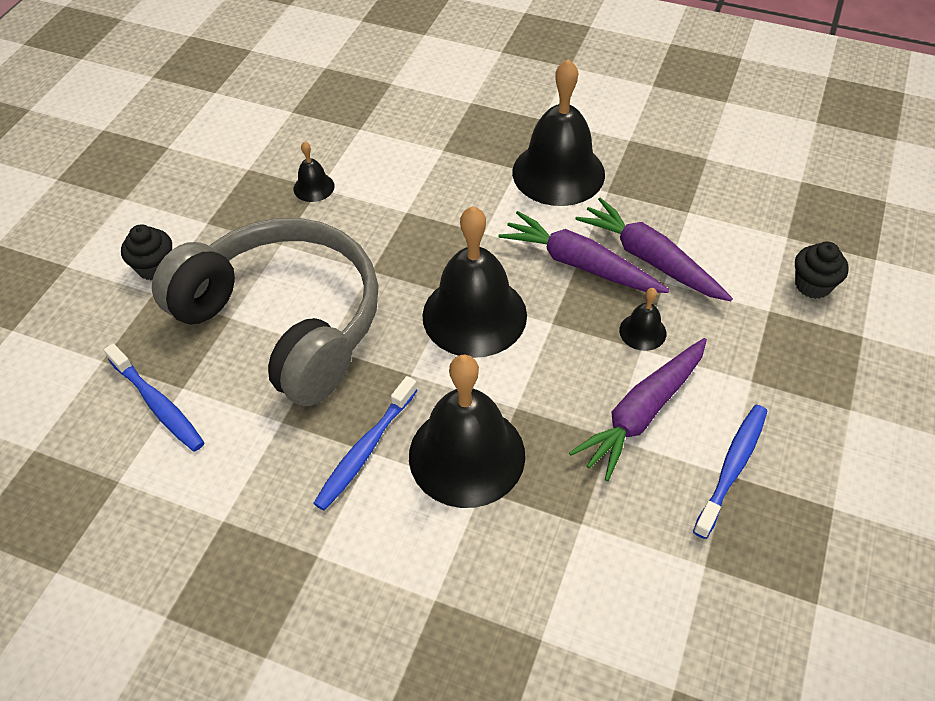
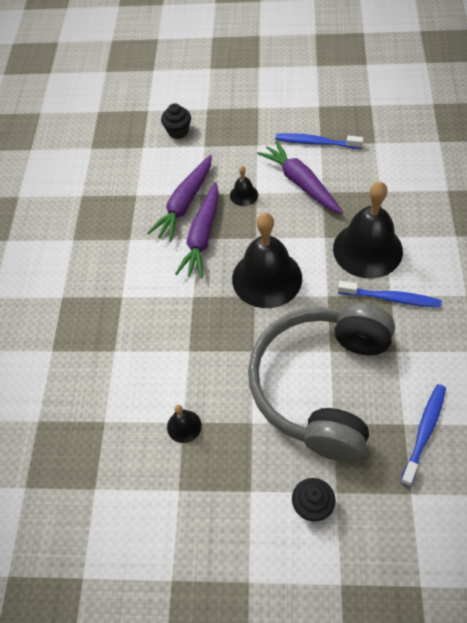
camera: 105 degrees left, 5 degrees up
black bell [512,59,605,206] -> none
purple carrot [569,338,707,481] -> purple carrot turned 150 degrees counterclockwise [257,141,343,214]

